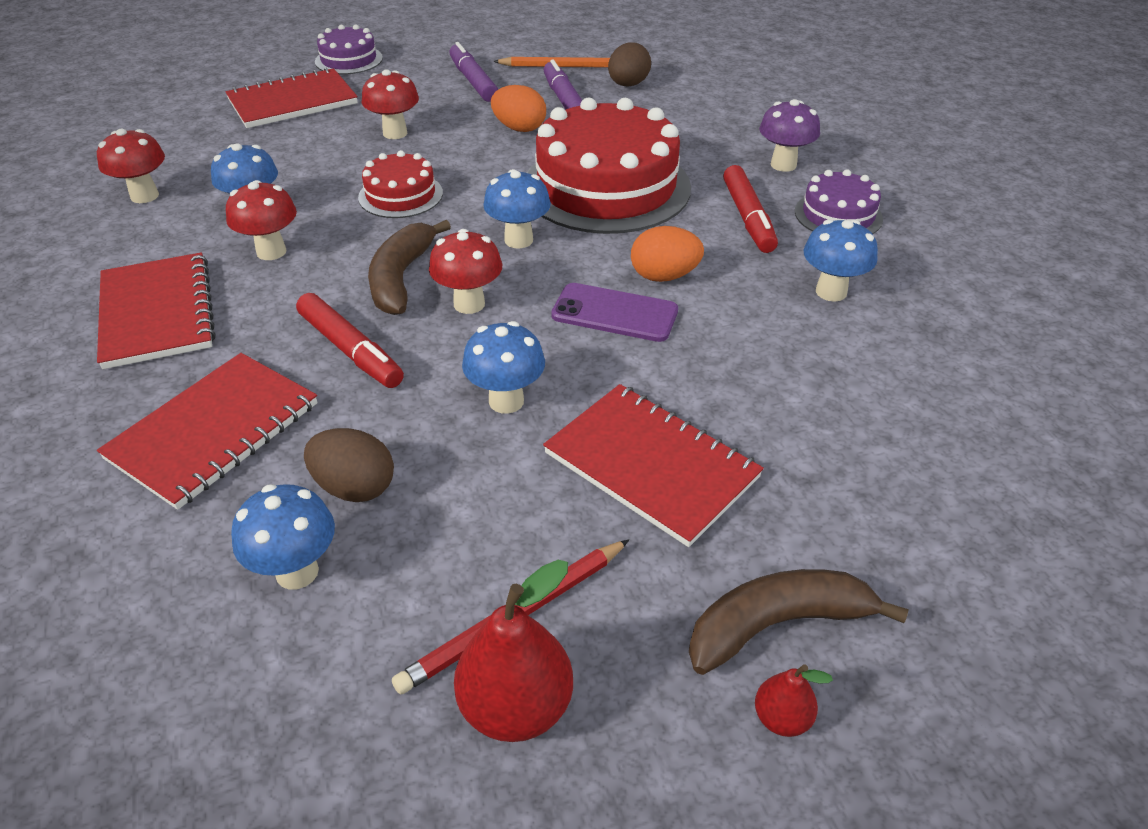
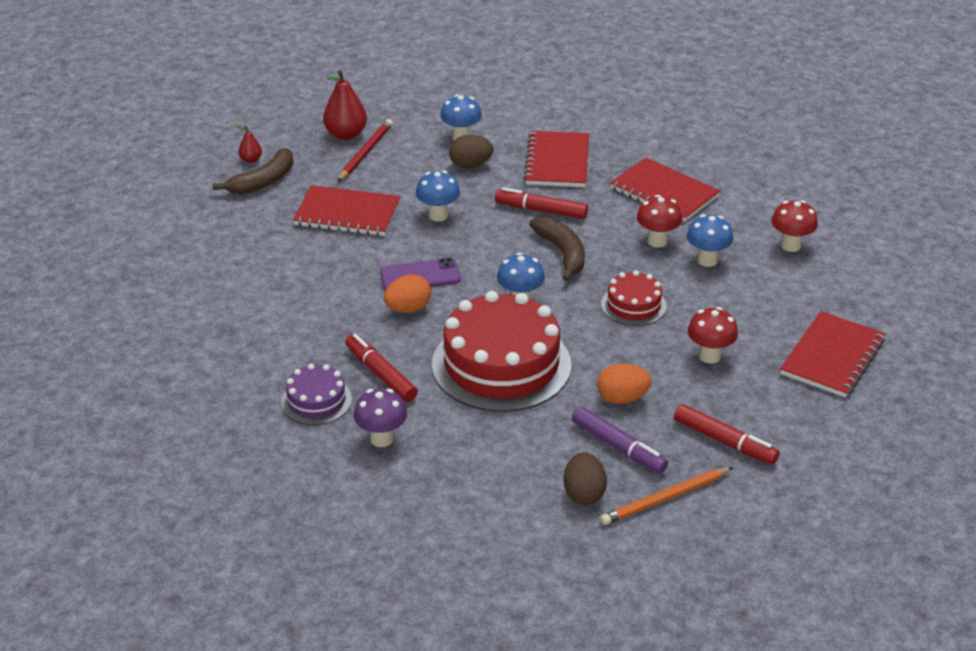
camera: 150 degrees right, 5 degrees down
purple cake [315,25,383,75] -> none
red mushroom [429,229,502,314] -> none
purple marker [449,42,498,102] -> red marker [674,404,780,465]
blue mushroom [803,220,878,302] -> none

